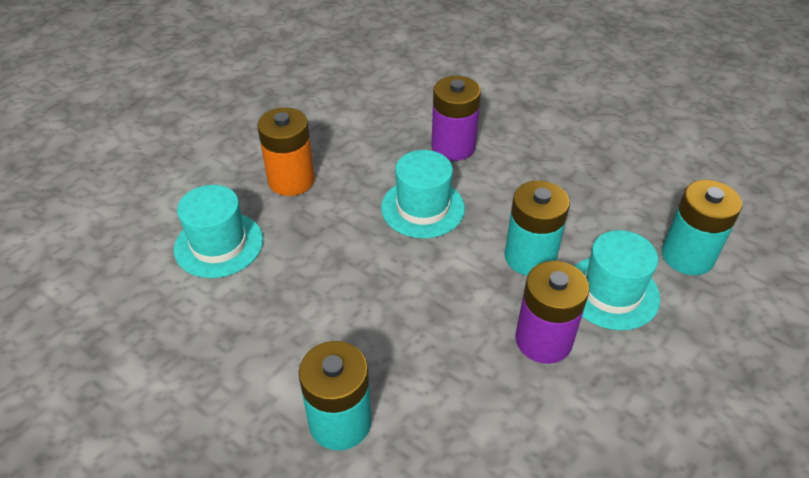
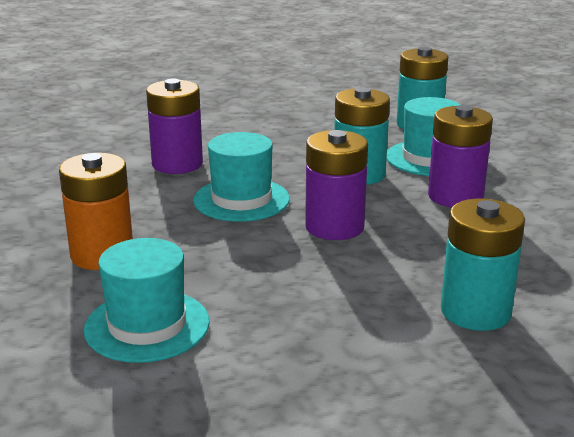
camera: 60 degrees left, 20 degrees down
none -> purple battery [305,130,368,240]

